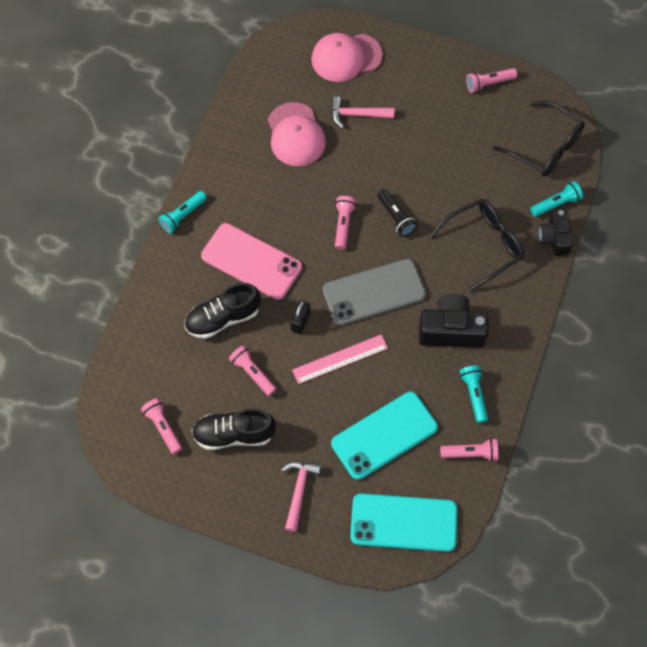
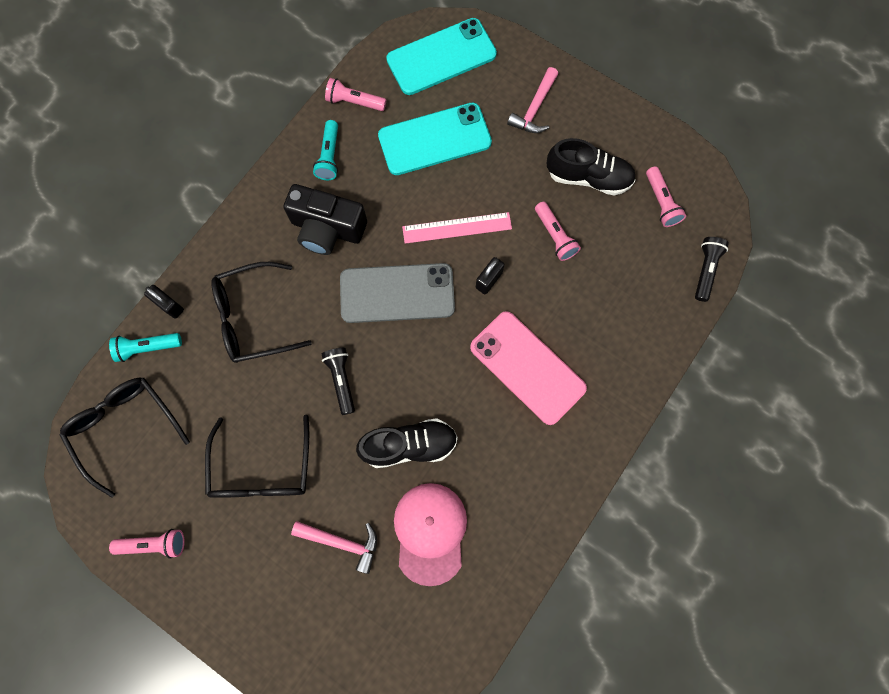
camera: 165 degrees left, 10 degrees up
turquoise flashlight [158,191,207,233] -> none
black shoe [184,283,261,339] -> black shoe moved to [356,418,458,468]
pink cap [311,33,383,82] -> none
pink flashlight [335,196,356,250] -> none
turquoise phone [350,493,457,552] -> turquoise phone turned 45 degrees counterclockwise [386,18,497,95]
black camera [539,209,573,256] -> black padlock [144,285,184,319]
none -> black glasses [205,415,309,498]
none -> black flashlight [695,237,729,302]

